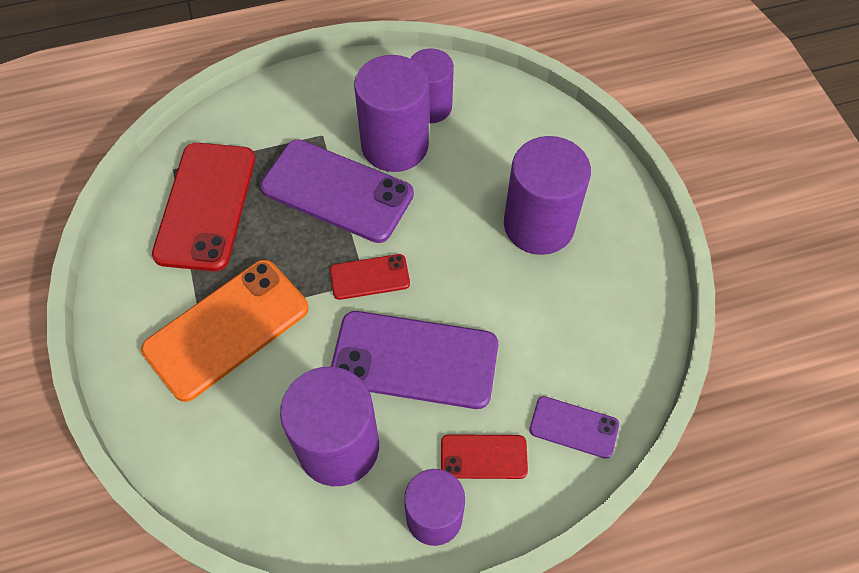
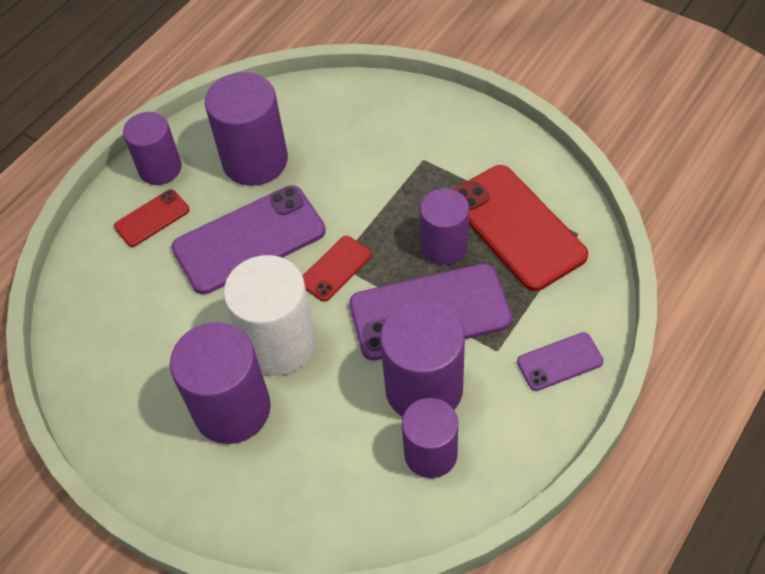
camera: 145 degrees right, 5 degrees down
orange phone [141,260,309,402] -> none
purple phone [529,396,619,459] -> purple phone moved to [517,332,604,391]
none -> white cylinder [223,255,316,375]
none -> purple cylinder [420,188,469,265]

